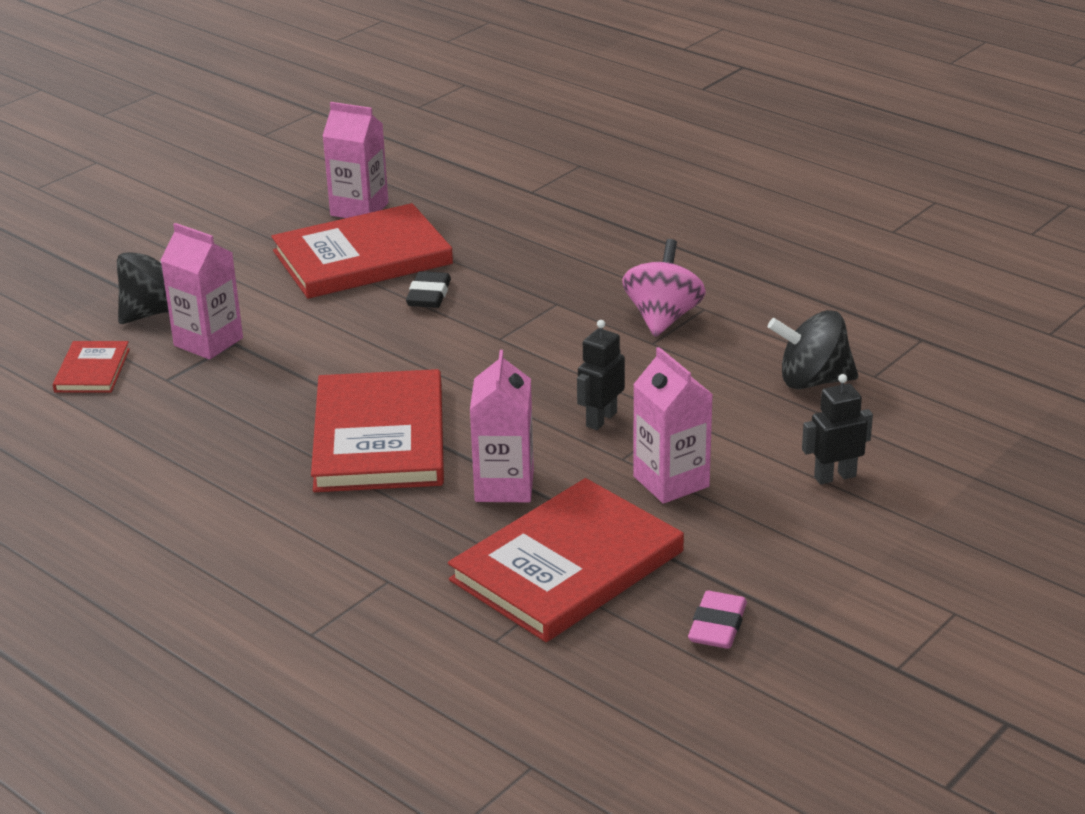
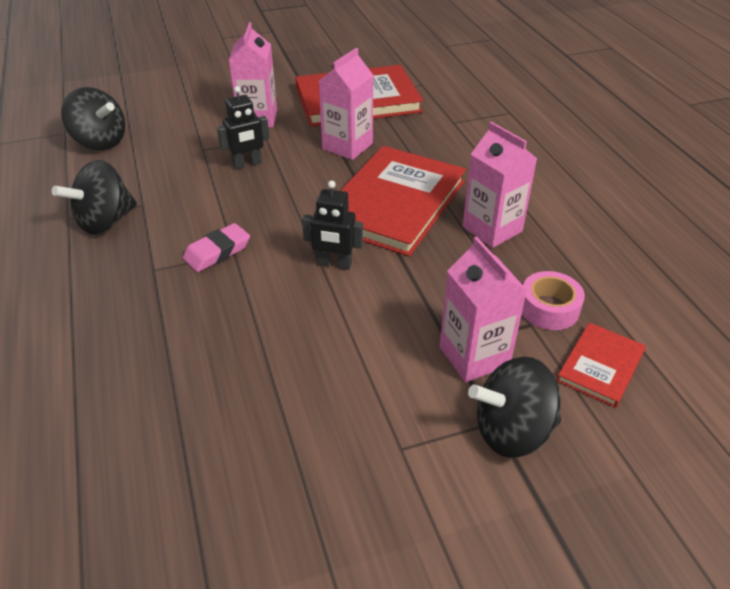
camera: 150 degrees left, 10 degrees up
red book [271,203,453,299] -> none
pink carton [323,102,388,218] -> pink carton moved to [462,122,537,248]
black eraser [406,271,451,308] -> none
pink spinning top [622,239,706,337] -> black spinning top [52,160,137,235]
pink eraser [688,591,747,649] -> pink eraser moved to [183,223,250,272]
black robot [802,374,873,485] -> black robot moved to [302,181,363,270]
none -> pink tape [522,271,585,330]

